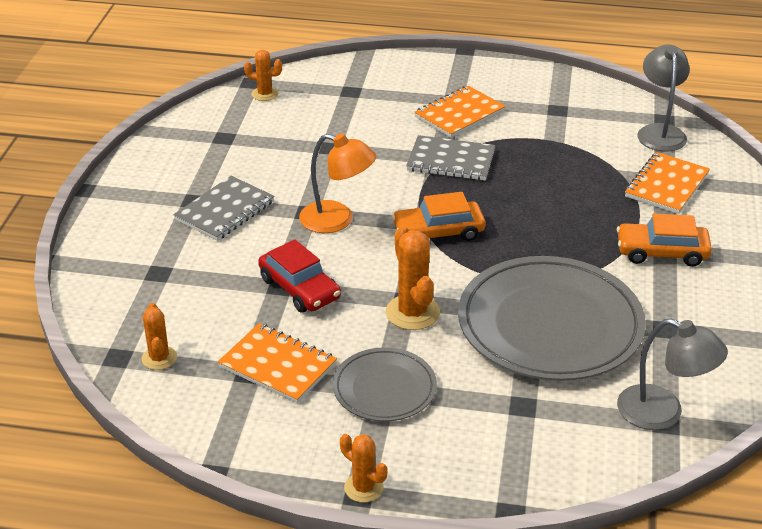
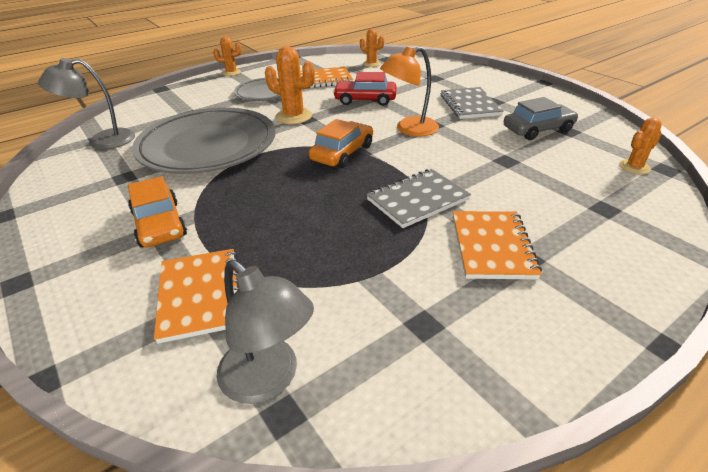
camera: 135 degrees right, 0 degrees up
orange car [617,214,712,267] -> orange car turned 105 degrees clockwise [128,176,187,247]
none -> grey car [504,97,578,140]

